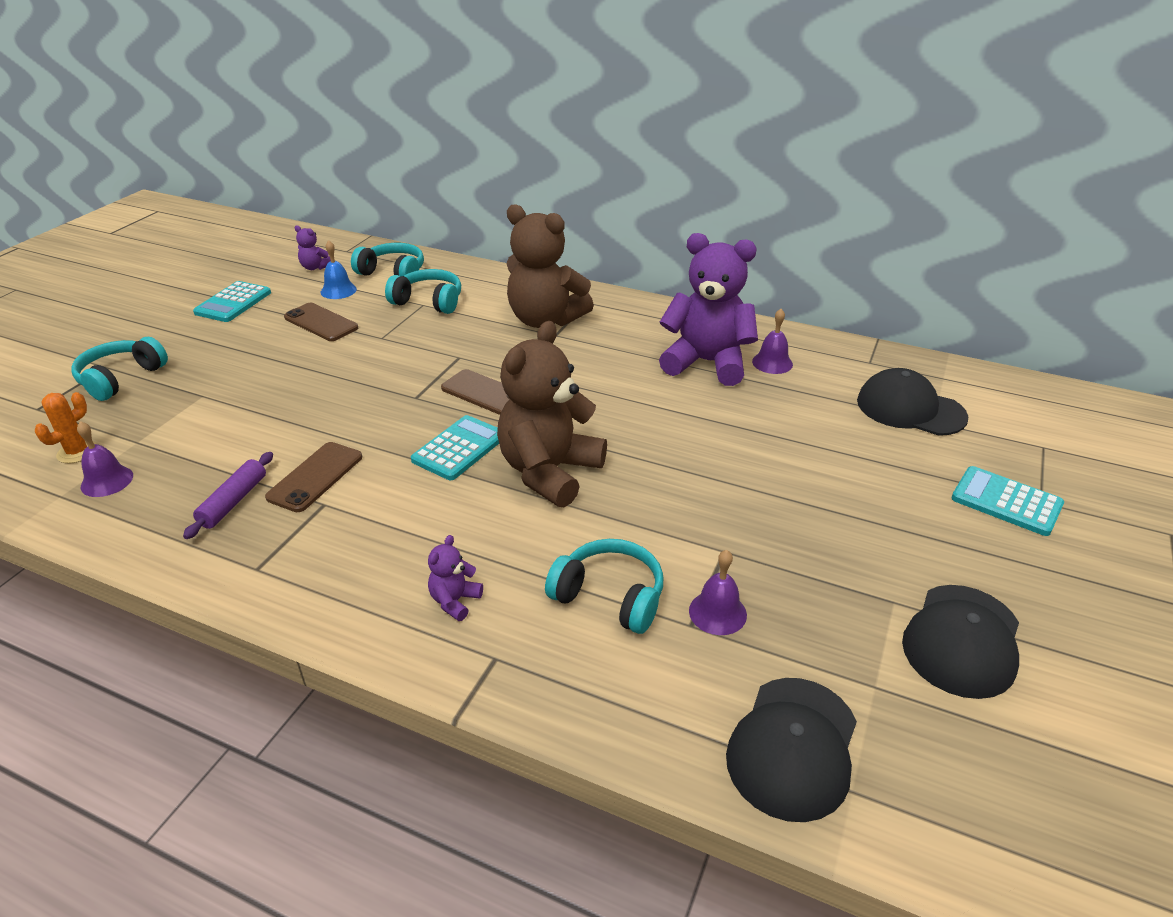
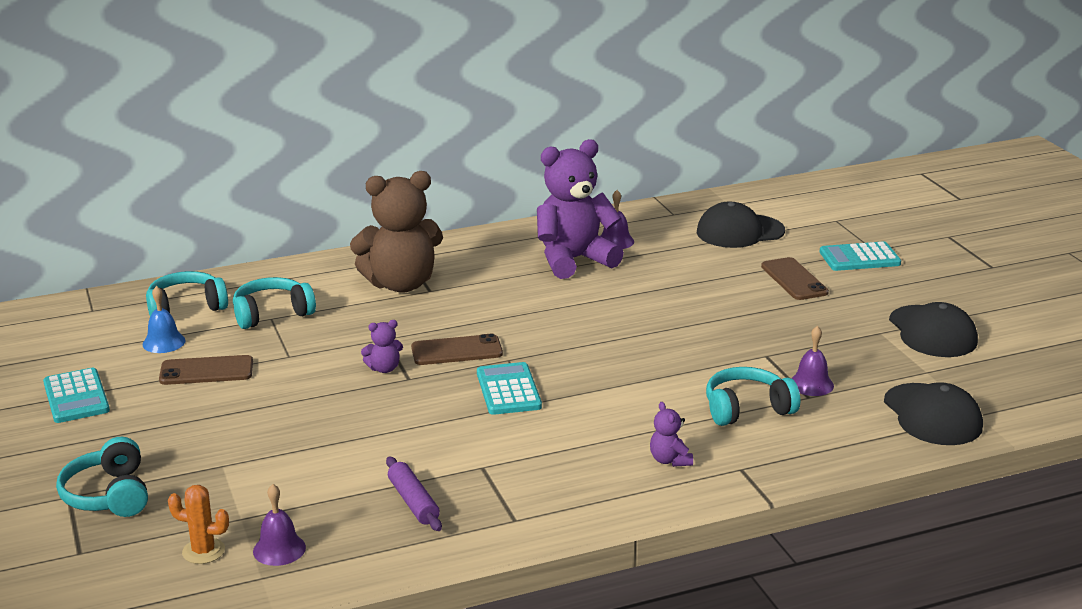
camera: 45 degrees left, 10 degrees down
orange cactus [35,392,96,464] -> orange cactus turned 60 degrees counterclockwise [168,485,229,564]
brown phone [265,442,362,512] -> brown phone moved to [761,257,829,300]
purple teddy bear [295,226,331,270] -> purple teddy bear moved to [361,320,403,373]
brown teddy bear [497,321,607,507] -> none

